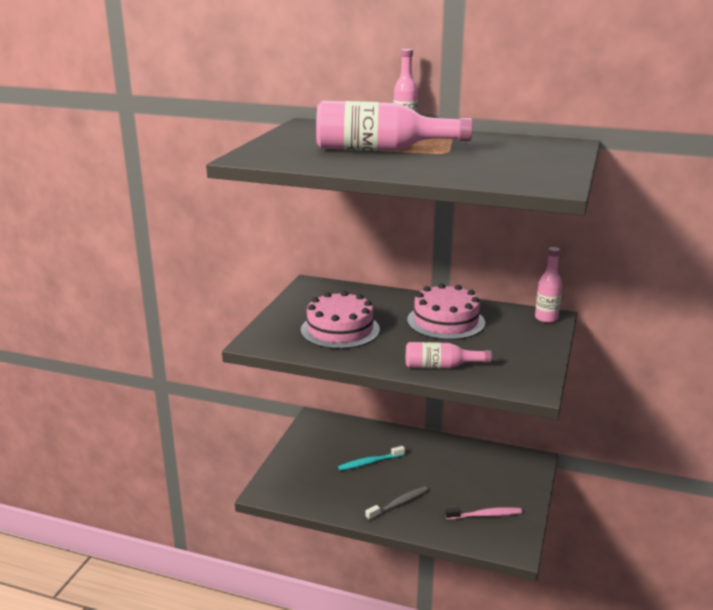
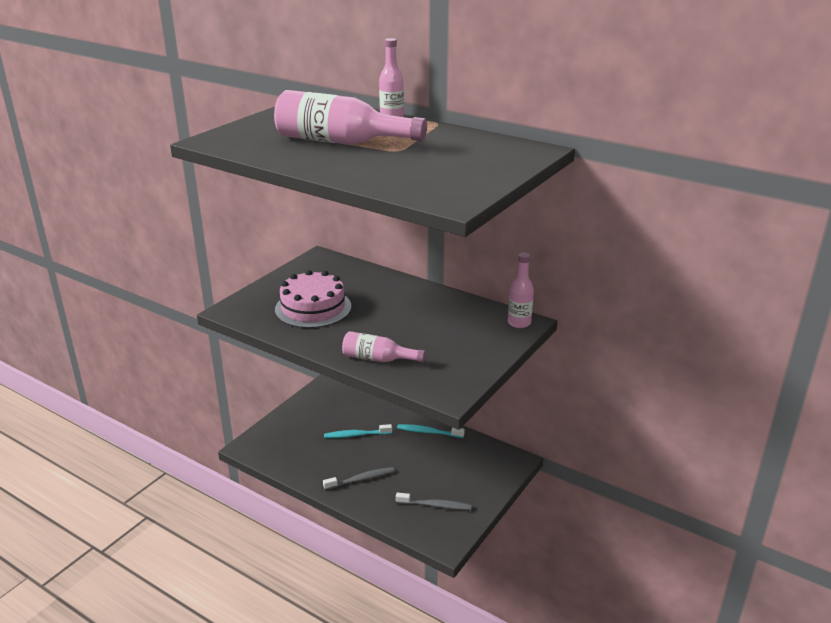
camera: 15 degrees right, 5 degrees up
pink cake [407,283,485,340] -> none
pink toothbrush [445,507,522,520] -> grey toothbrush [396,492,472,510]
none -> turquoise toothbrush [397,424,465,438]

